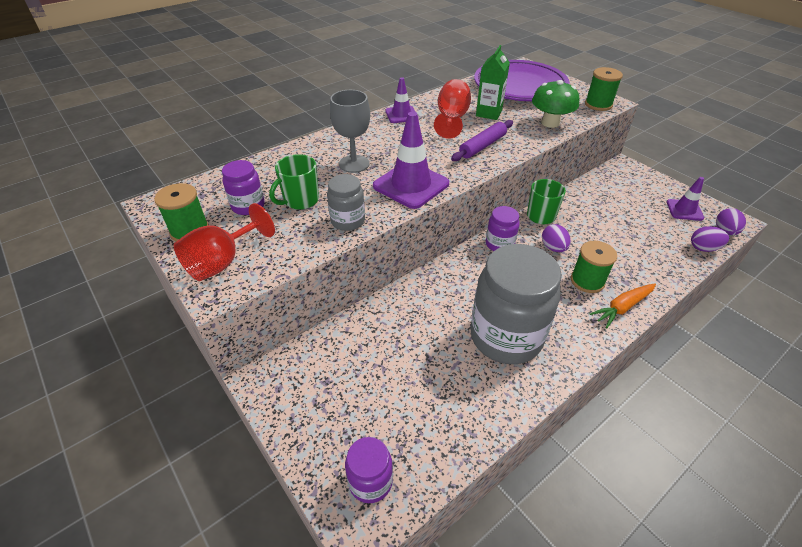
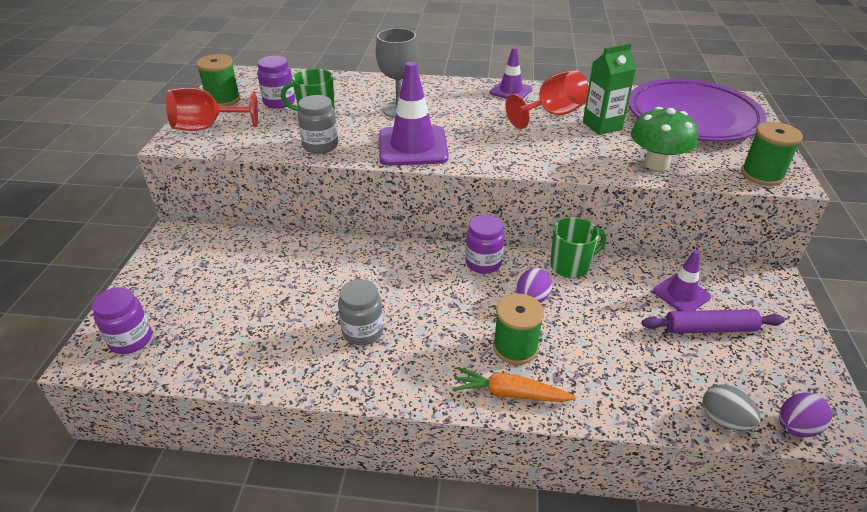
camera: 45 degrees right, 5 degrees down
purple rolling pin [451,120,513,161] -> purple rolling pin moved to [641,309,785,334]
grey jar [470,244,562,364] -> grey jar [338,279,383,345], size x0.48
purple traffic cone [667,177,704,221] -> purple traffic cone moved to [653,250,711,311]
purple egg [691,226,729,252] -> grey egg [703,384,761,431]

